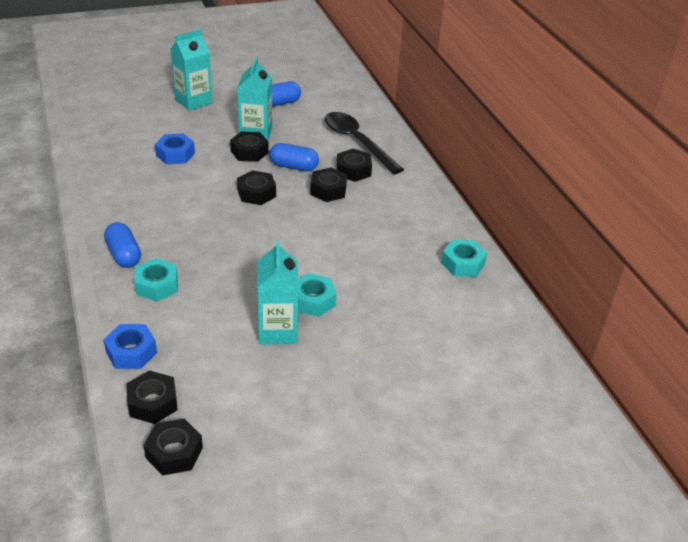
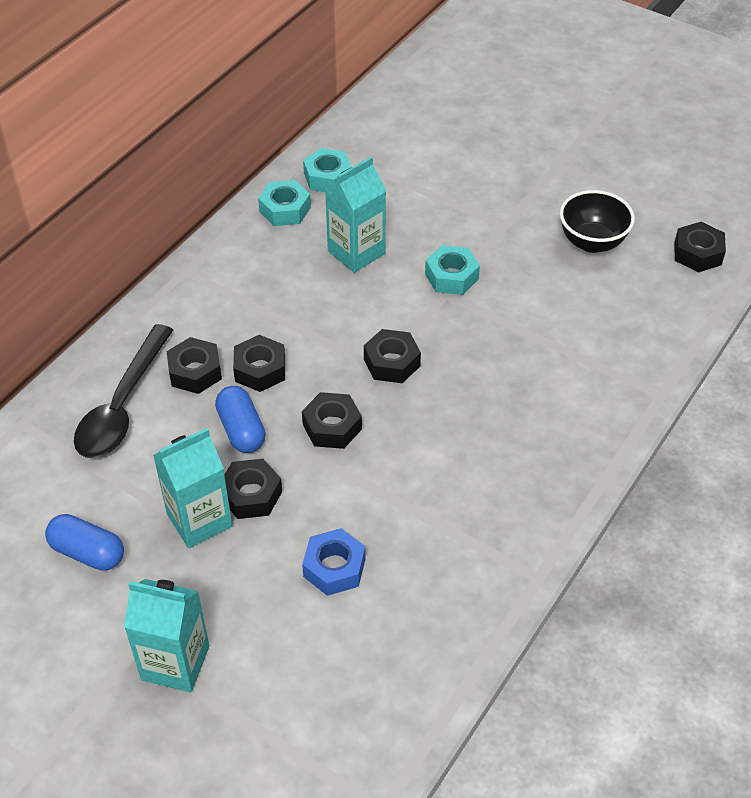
camera: 125 degrees left, 10 degrees up
blue nut [103,324,157,369] -> none
blue capsule [104,222,141,268] -> none
black nut [126,370,178,424] -> black nut moved to [364,329,421,383]
turquoise nut [134,258,178,301] -> turquoise nut moved to [303,148,352,192]
turquoise carton [257,239,299,344] -> turquoise carton moved to [325,157,386,273]
none -> black bowl [559,190,635,253]

